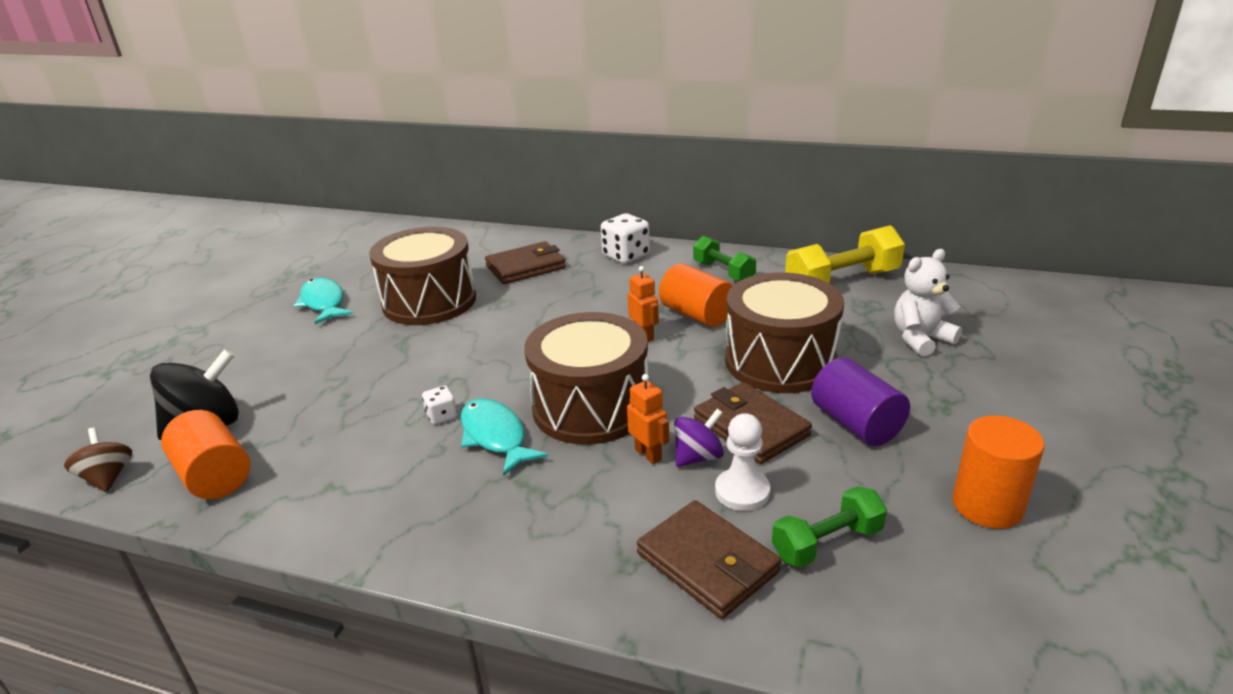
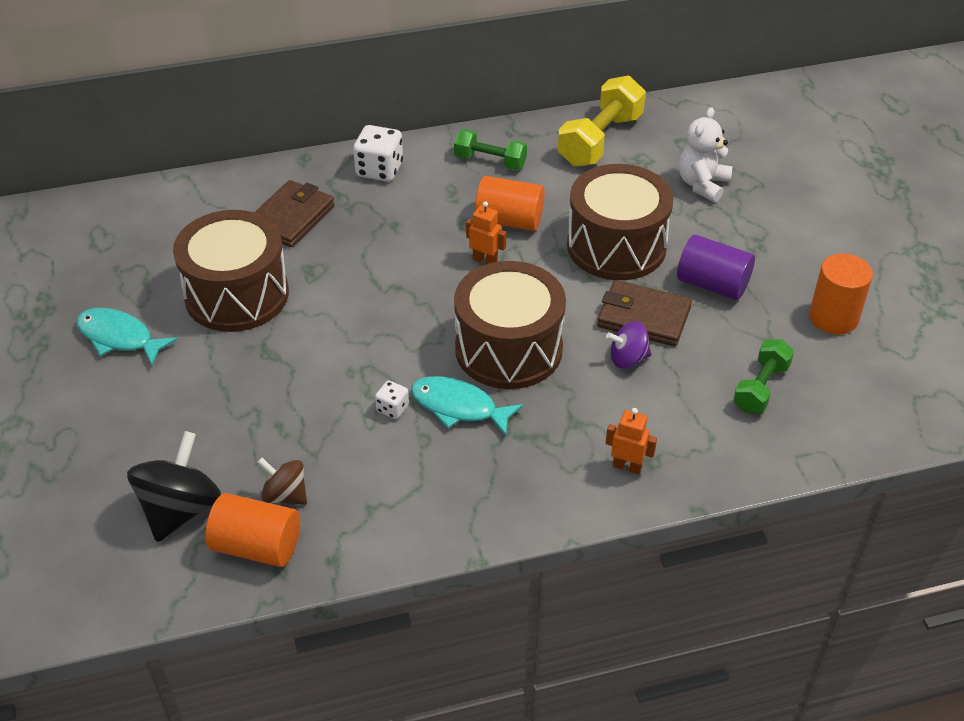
camera: 35 degrees left, 15 degrees up
brown spinning top [64,427,132,492] -> brown spinning top moved to [258,458,307,505]
orange robot [627,374,669,464] -> orange robot moved to [606,408,657,474]
brown wallet [637,500,781,619] -> none
purple spinning top [674,409,724,467] -> purple spinning top turned 120 degrees counterclockwise [606,321,652,369]
white pawn [715,413,770,511] -> none

